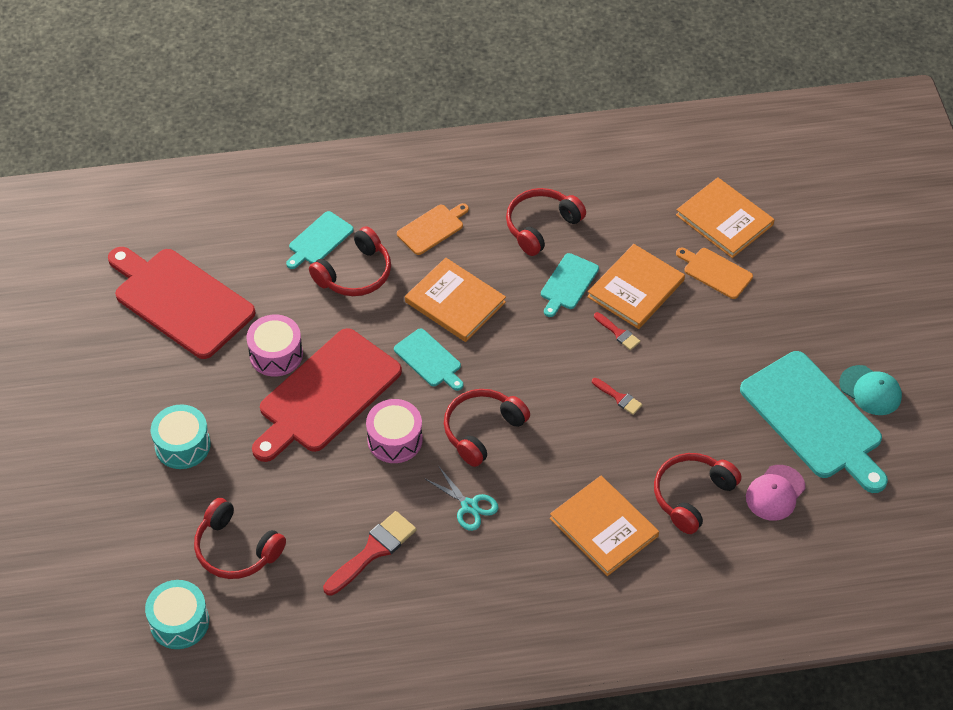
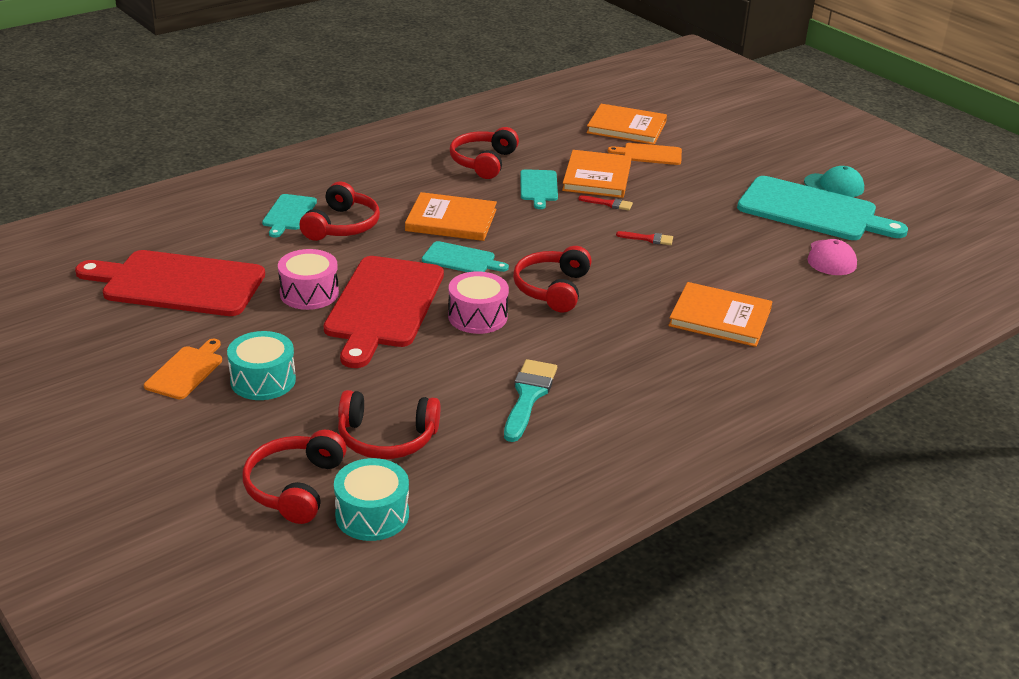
camera: 30 degrees left, 20 degrees down
red brush [323,511,416,596] -> turquoise brush [504,359,557,442]
orange cutting board [397,203,469,255] -> orange cutting board moved to [144,339,222,399]
turquoise scissors [424,467,498,531] -> none
red headphones [654,453,741,534] -> red headphones moved to [242,430,347,524]

